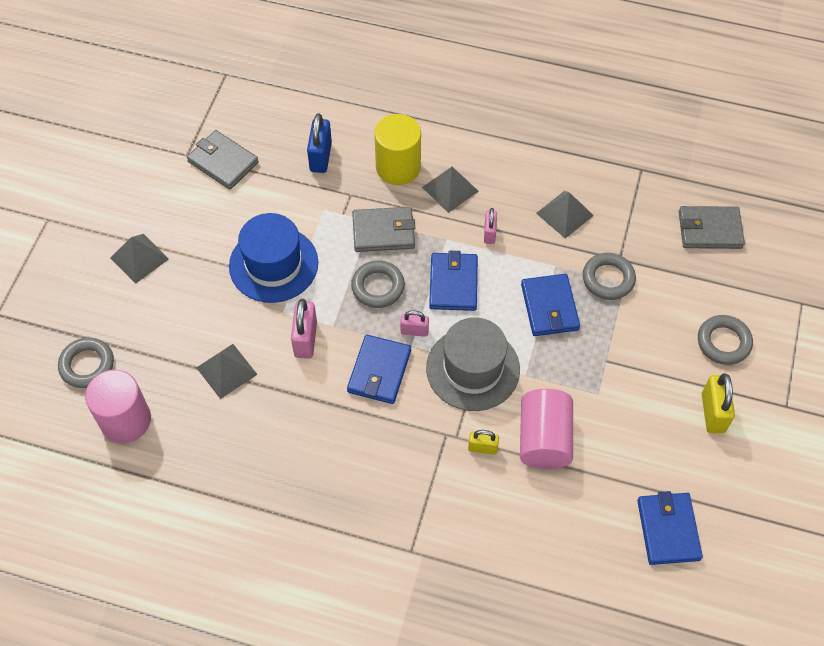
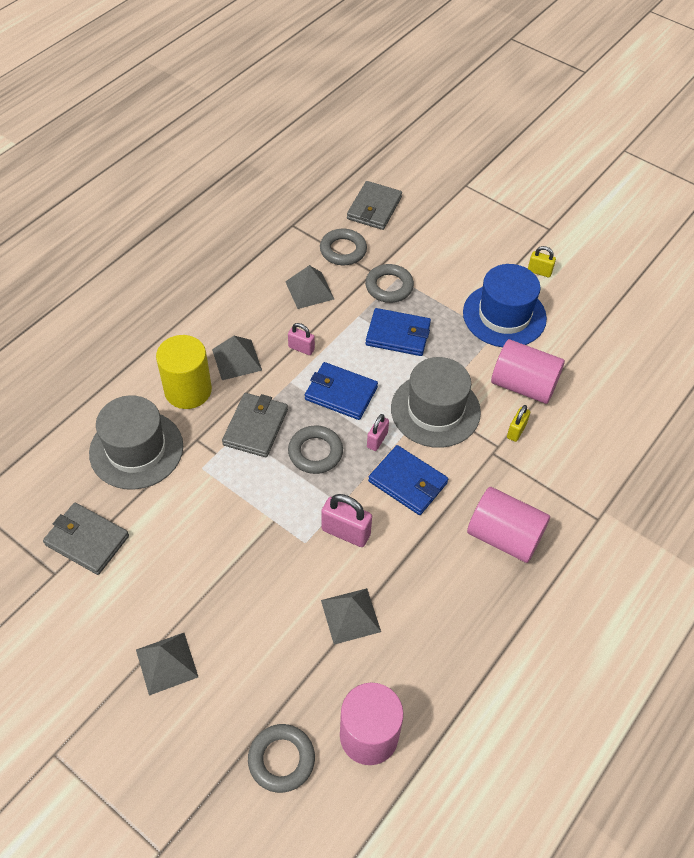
camera: 70 degrees left, 5 degrees down
grey wallet [187,130,259,190] -> grey wallet turned 60 degrees clockwise [43,503,129,575]
blue hat [229,213,318,303] -> blue hat moved to [463,264,547,347]
blue padlock [307,113,332,173] -> grey hat [89,395,183,490]
blue wallet [637,491,703,565] -> none
grey ring [698,315,753,365] -> grey ring moved to [320,229,367,265]
yellow padlock [702,373,735,433] -> yellow padlock [528,246,556,277], size x0.61
none -> pink cylinder [467,487,550,563]

